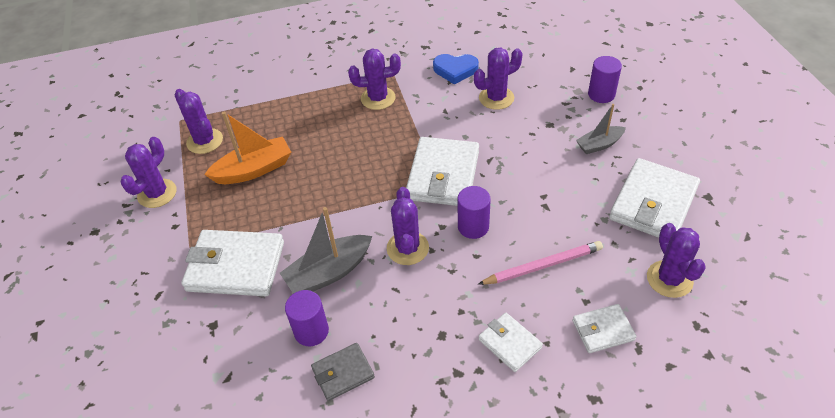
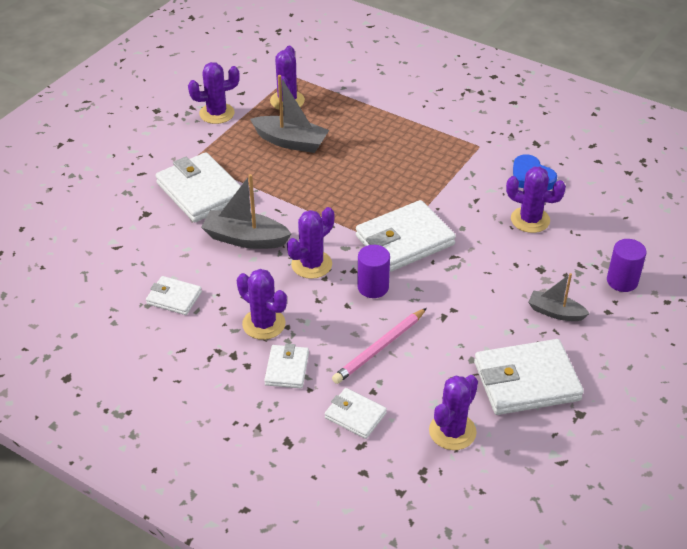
camera: 45 degrees right, 5 degrees down
orange boat [204,112,291,184] -> grey boat [250,75,329,153]
purple cylinder [285,290,329,346] -> none
grey wallet [311,343,375,401] -> white wallet [146,276,202,315]
purple cactus [348,49,401,110] -> purple cactus moved to [237,269,287,340]
pink pencil [478,241,603,285] -> pink pencil turned 105 degrees clockwise [332,308,427,384]

